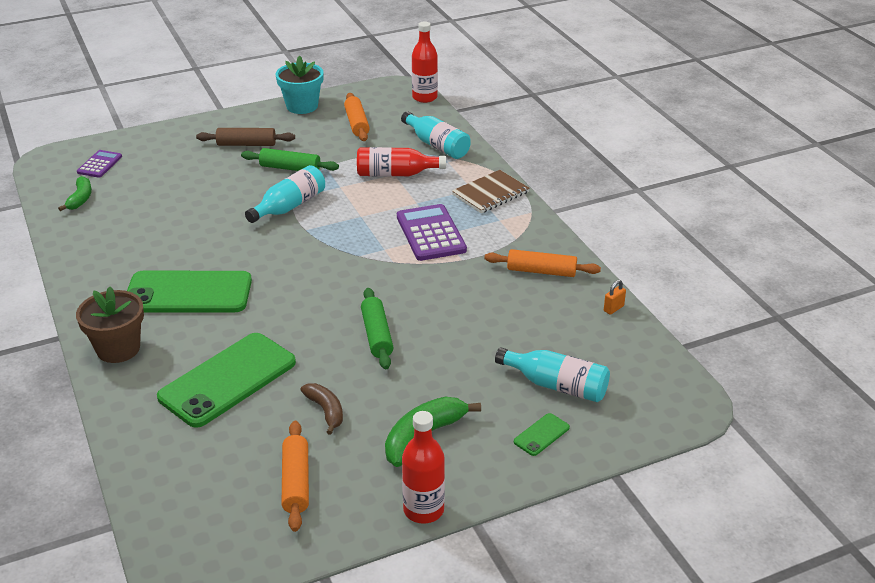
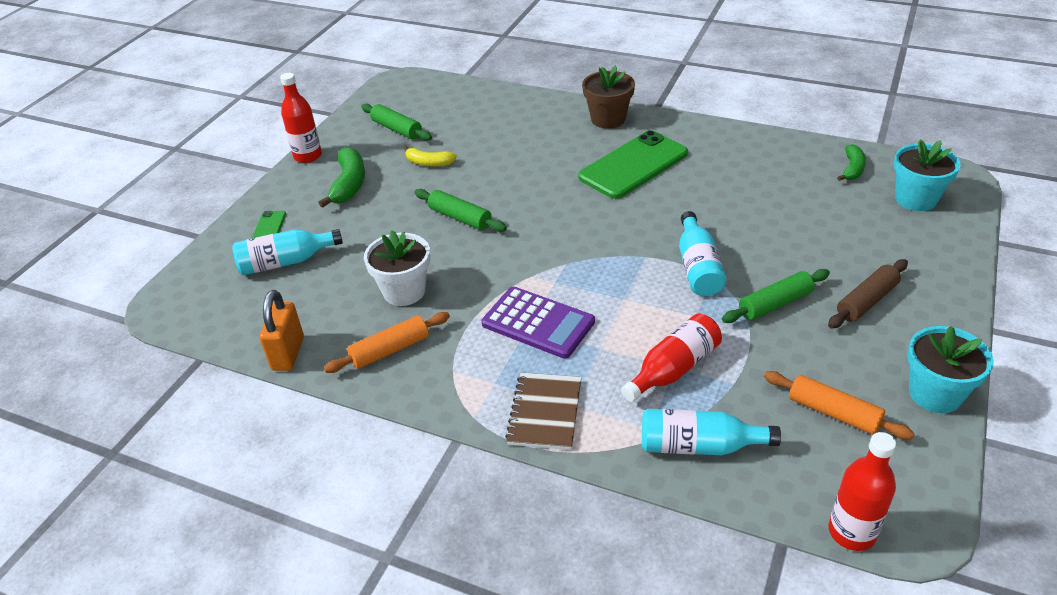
camera: 140 degrees right, 5 degrees up
green banana [58,176,92,211] -> green banana turned 120 degrees counterclockwise [837,144,866,181]
purple calculator [77,150,122,178] -> turquoise flower pot [894,139,961,211]
green phone [157,333,296,428] -> none
orange rolling pin [281,421,309,532] -> green rolling pin [361,103,432,141]
brown banana [300,383,343,435] -> yellow banana [403,146,457,167]
orange padlock [604,280,626,315] -> orange padlock [259,290,304,371], size x2.03
none -> white flower pot [364,230,430,306]

